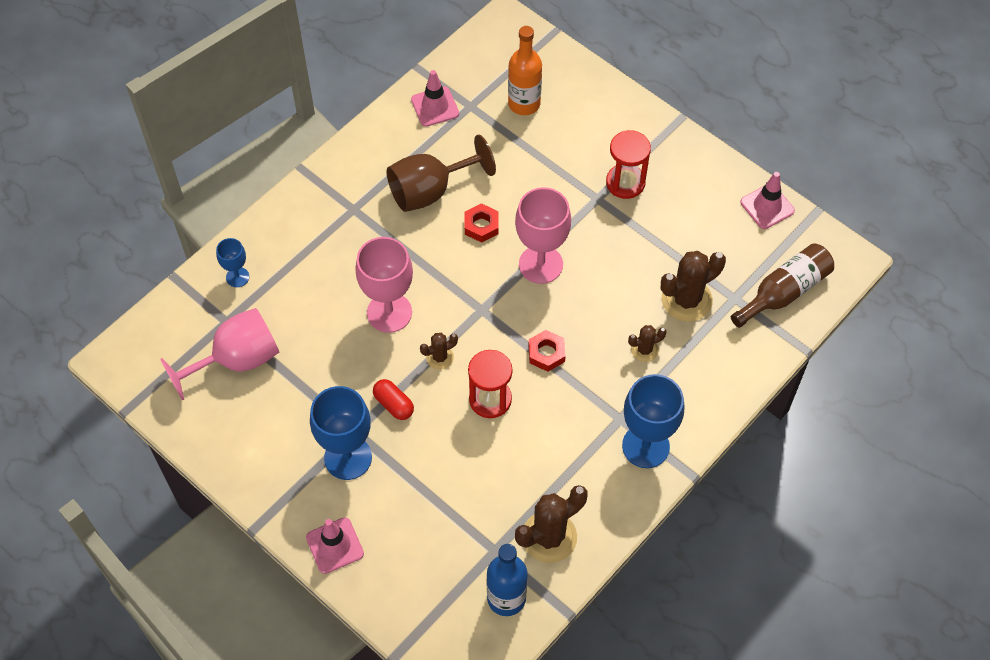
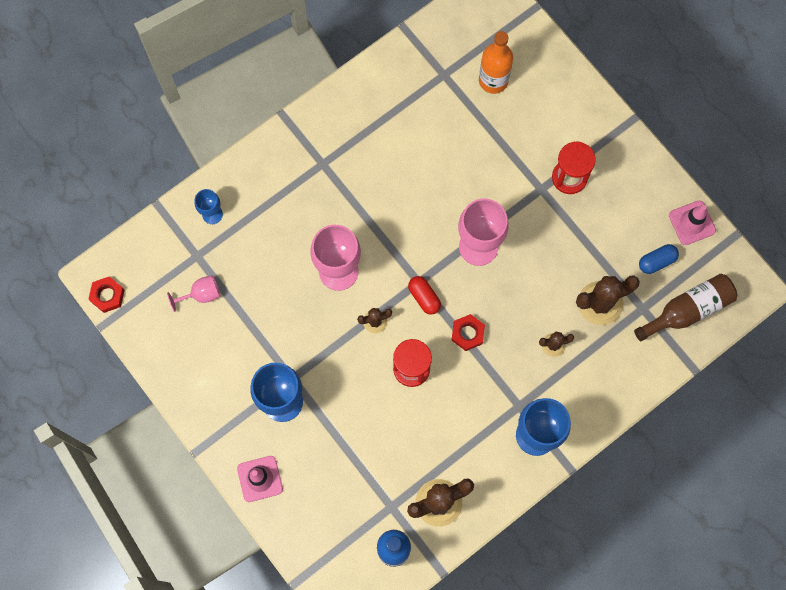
camera: 10 degrees right, 15 degrees up
pink goblet [160,308,279,400] -> pink goblet [167,275,220,312], size x0.52
red capsule [373,379,414,420] -> red capsule moved to [408,276,441,315]
brown goblet [387,135,496,212] -> none
pink traffic cone [411,70,459,127] -> none
red nut [465,203,499,243] -> red nut moved to [88,276,125,313]
none -> blue capsule [639,244,679,274]

